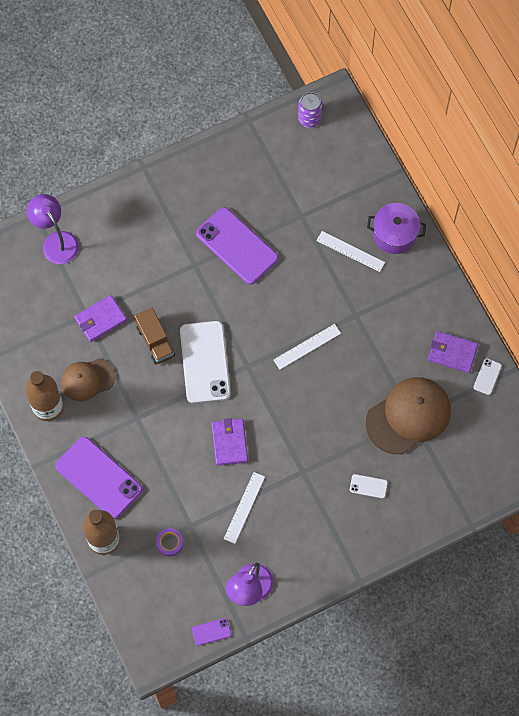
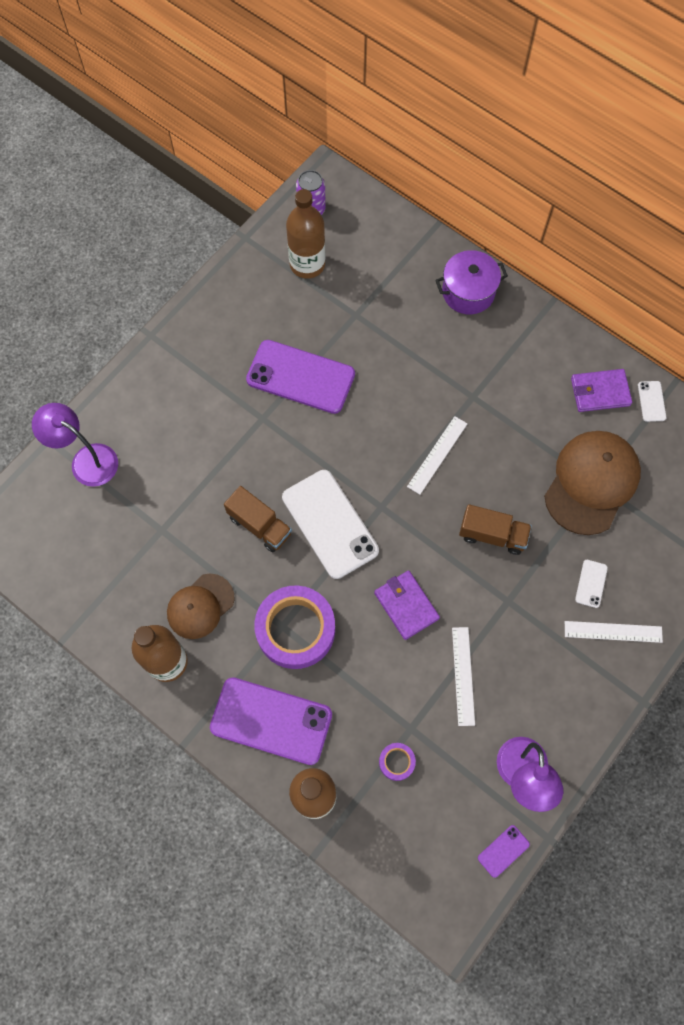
camera: 25 degrees left, 0 degrees up
purple wallet [74,295,127,342] -> none
white ruler [316,231,385,272] -> white ruler moved to [565,621,663,643]
white phone [350,474,388,498] -> white phone turned 60 degrees counterclockwise [575,560,608,608]
none -> purple tape [254,585,335,669]
none -> brown bottle [286,189,325,278]
none -> brown truck [459,504,532,555]

